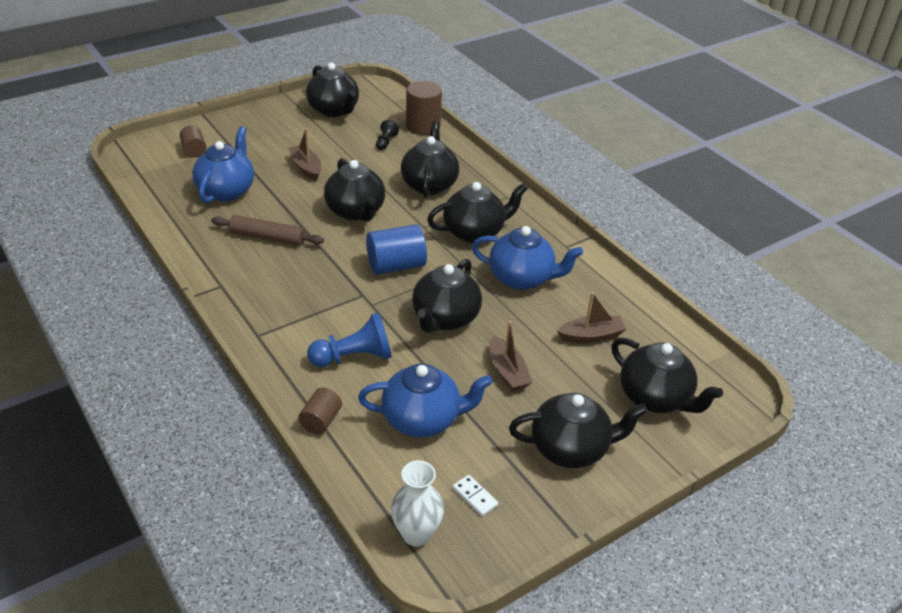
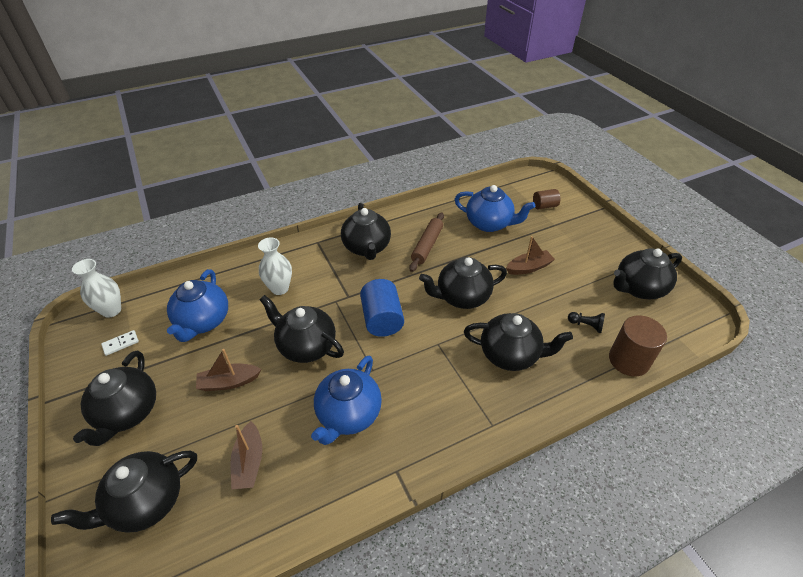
camera: 100 degrees right, 5 degrees up
brown cylinder [298,387,342,434] -> none
blue pawn [307,312,392,367] -> white vase [258,237,292,295]
black teapot [427,182,528,243] -> black teapot moved to [341,203,391,260]

